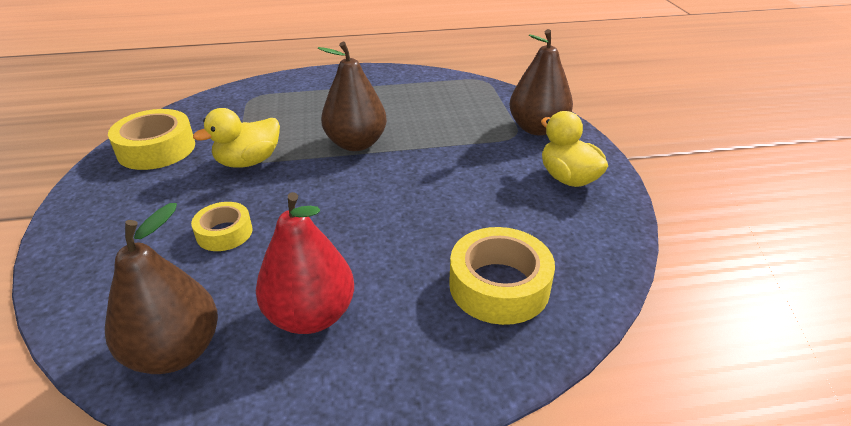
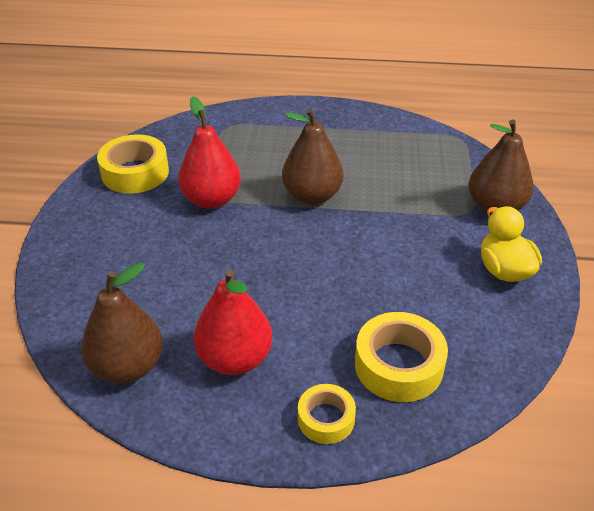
camera: 15 degrees right, 5 degrees up
yellow tape [191,202,253,251] -> yellow tape moved to [298,384,356,444]
yellow duck [193,108,280,168] -> red pear [178,96,241,209]

